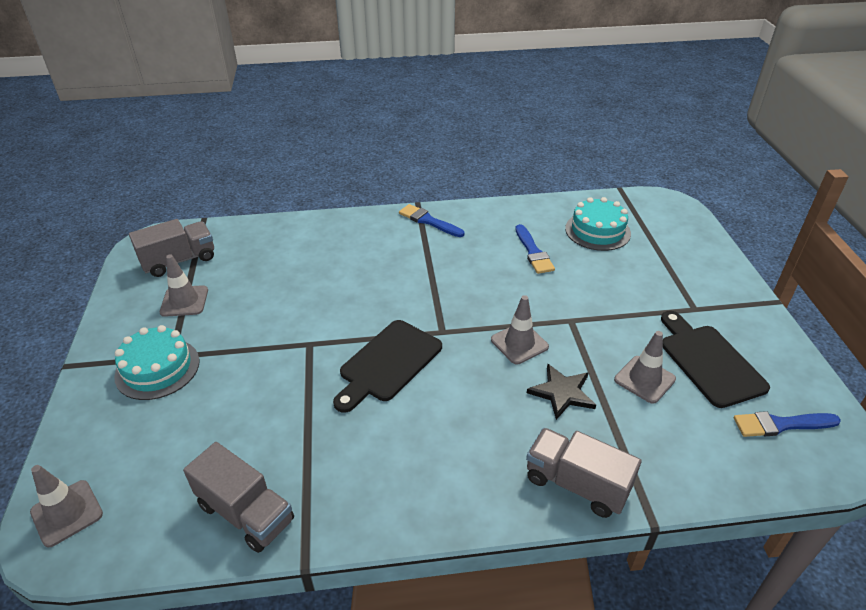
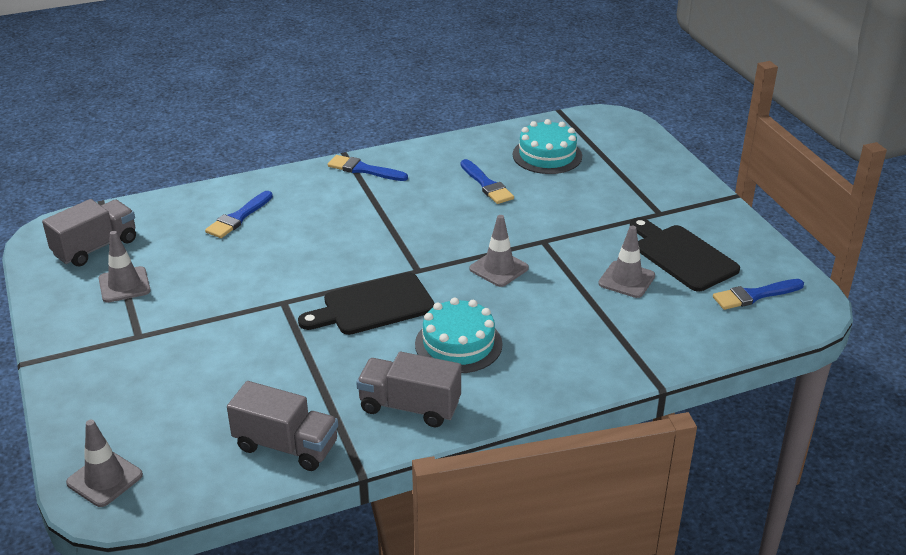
camera: 15 degrees left, 5 degrees down
turquoise cake [114,325,200,400] -> turquoise cake moved to [415,298,503,373]
black cutting board [333,320,442,413] -> black cutting board turned 45 degrees clockwise [298,272,435,335]
grey truck [526,428,641,518] -> grey truck moved to [356,352,461,427]
black star [527,364,596,420] -> none
none -> blue brush [205,191,273,238]

